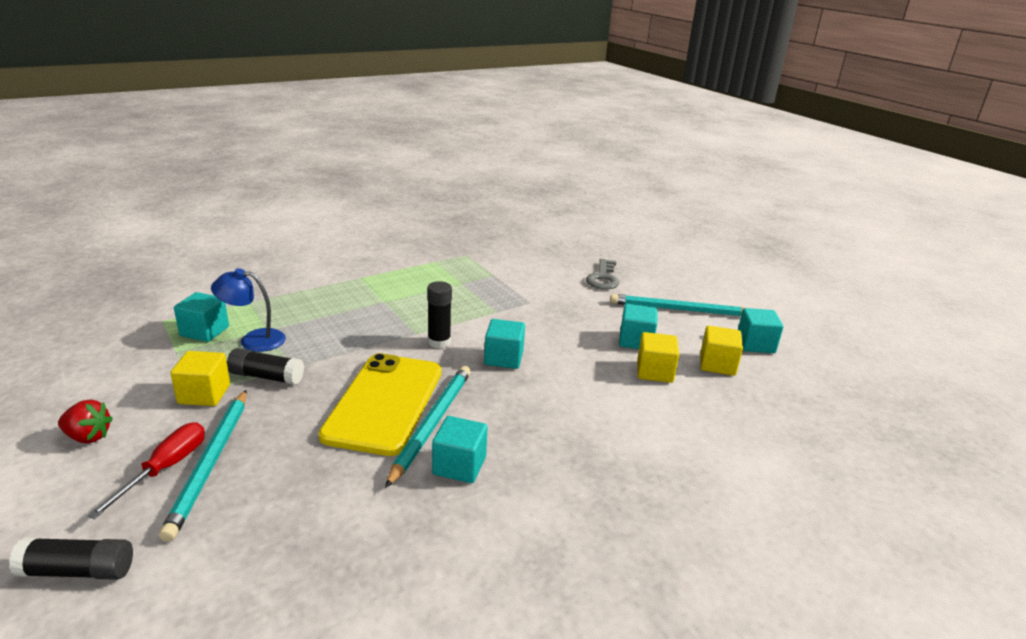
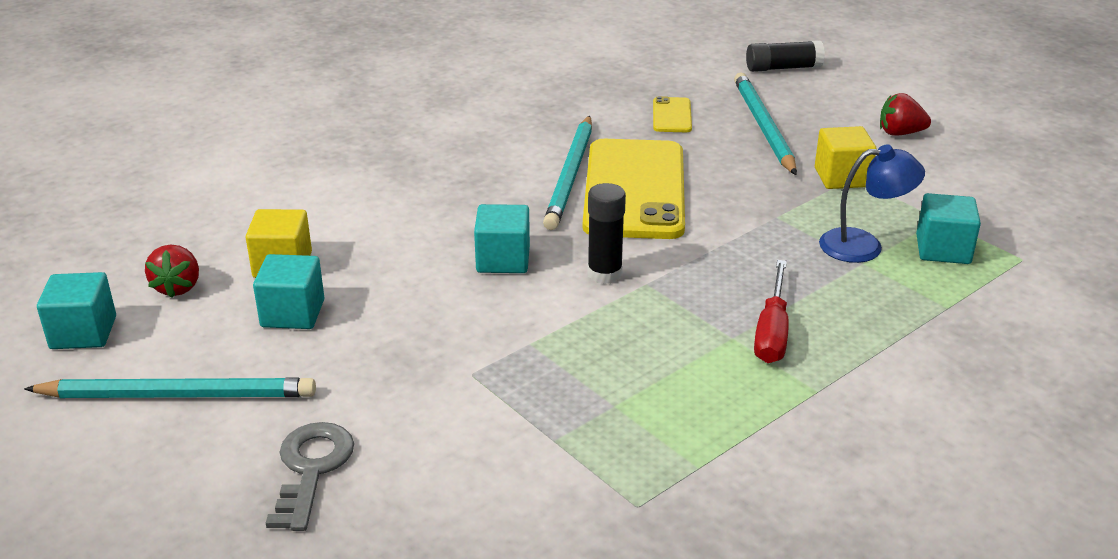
camera: 175 degrees right, 5 degrees up
red screwdriver [87,422,205,519] -> red screwdriver moved to [754,260,789,363]
black glue stick [227,348,304,385] -> none
turquoise cube [432,416,488,483] -> none
yellow cube [700,326,743,376] -> red strawberry [145,245,199,298]
none -> yellow phone [653,96,692,132]

